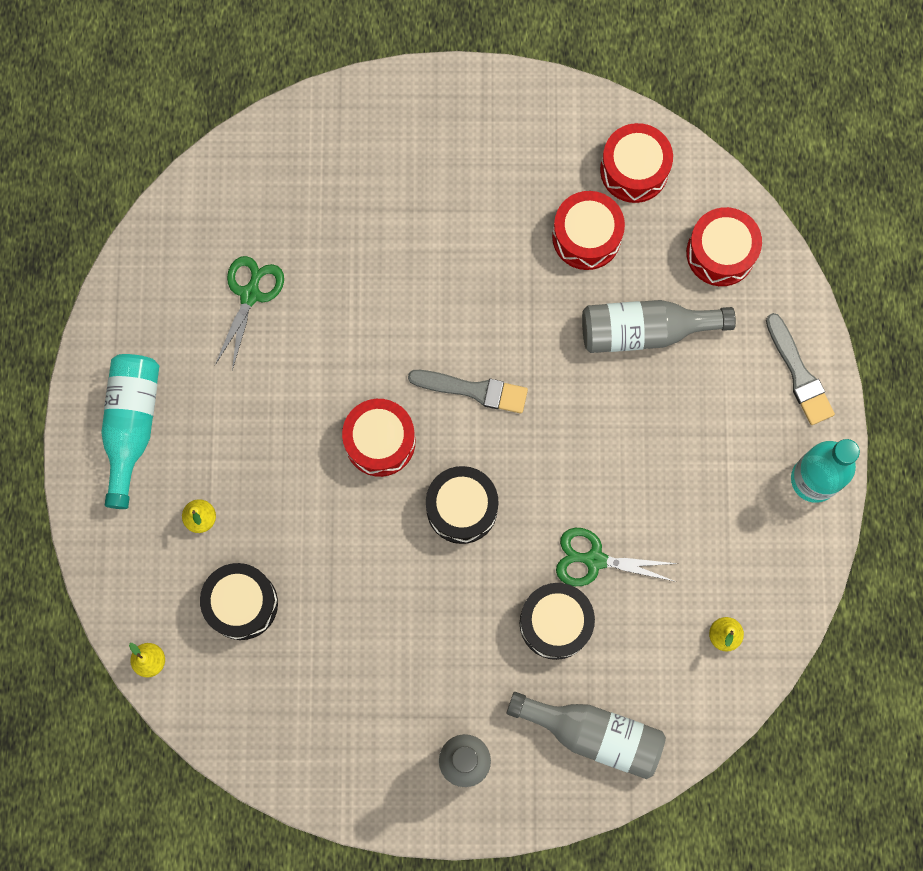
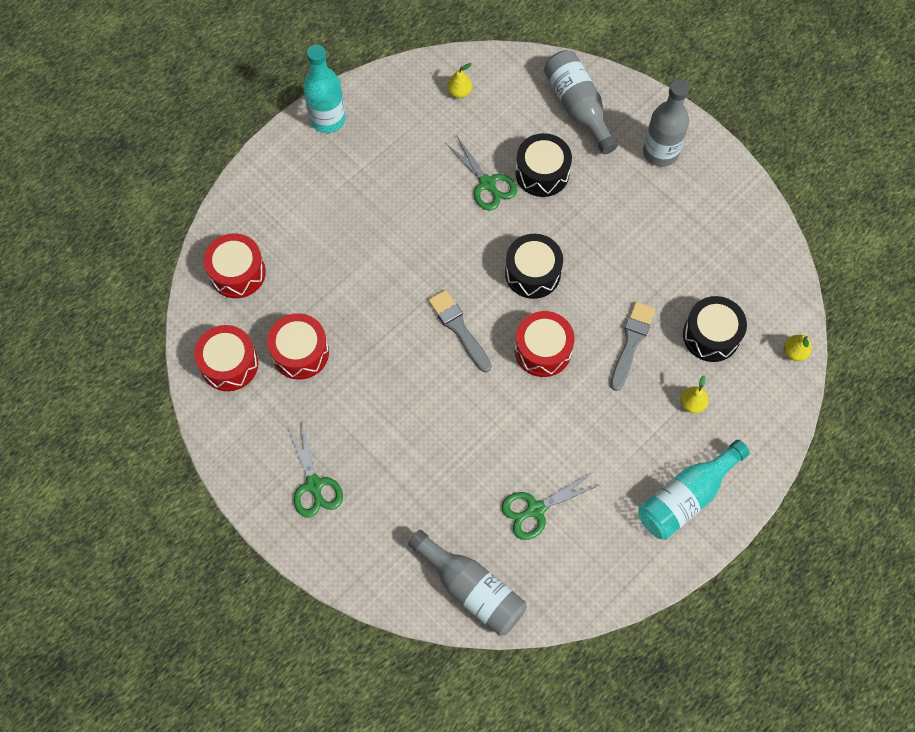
camera: 135 degrees left, 10 degrees down
grey bottle [582,300,736,353] -> grey bottle moved to [408,530,527,636]
grey brush [766,313,835,425] -> grey brush moved to [610,302,655,391]
none -> green scissors [287,423,343,518]

